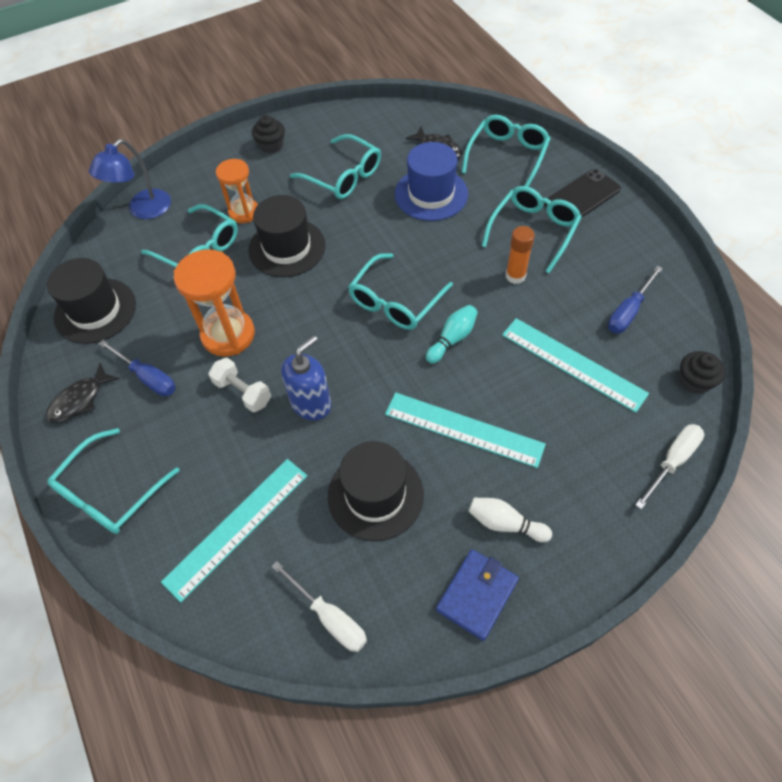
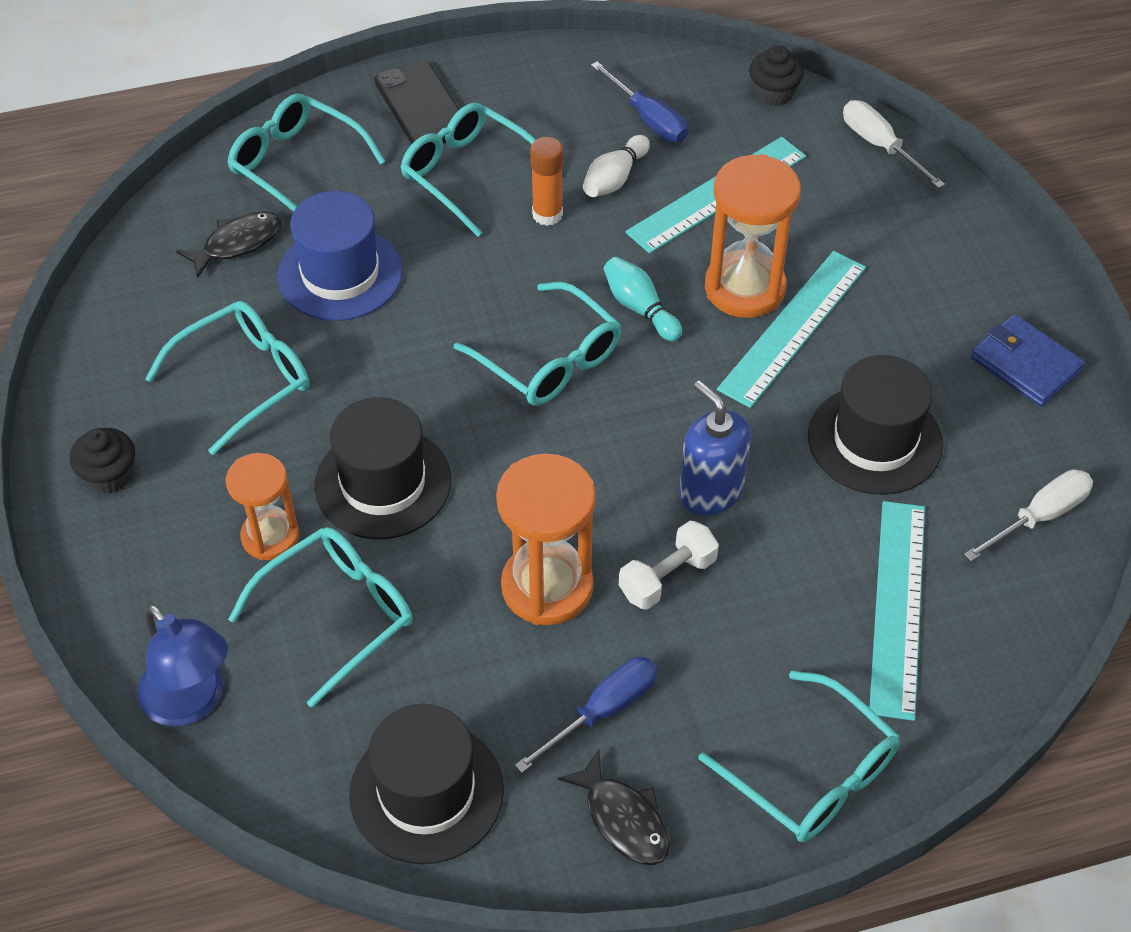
camera: 80 degrees left, 5 degrees down
turquoise ruler [161,459,307,602] -> turquoise ruler turned 45 degrees clockwise [869,501,925,721]
white bowling pin [468,498,552,542] -> white bowling pin moved to [583,135,650,197]
none -> orange hourglass [705,154,801,318]

